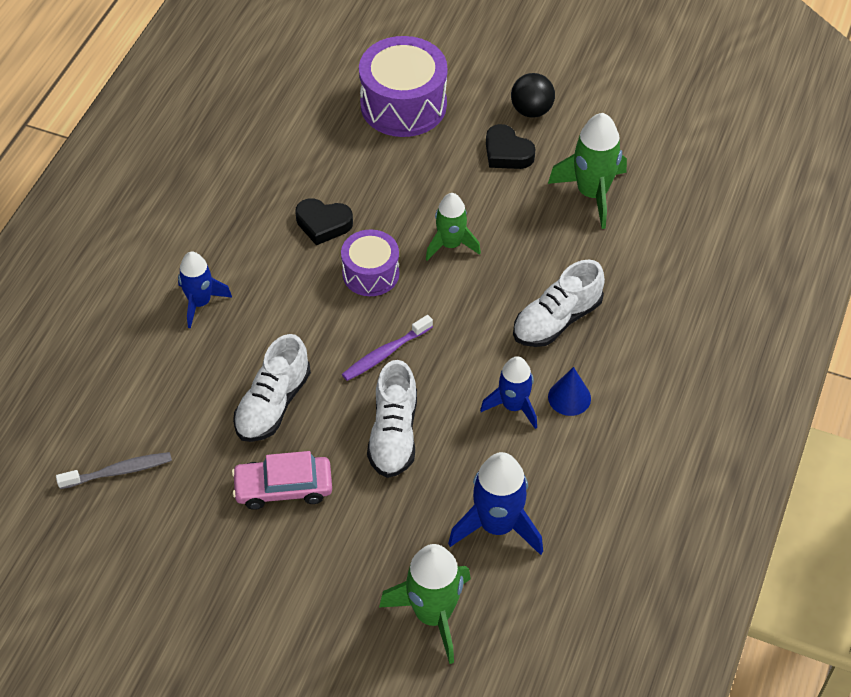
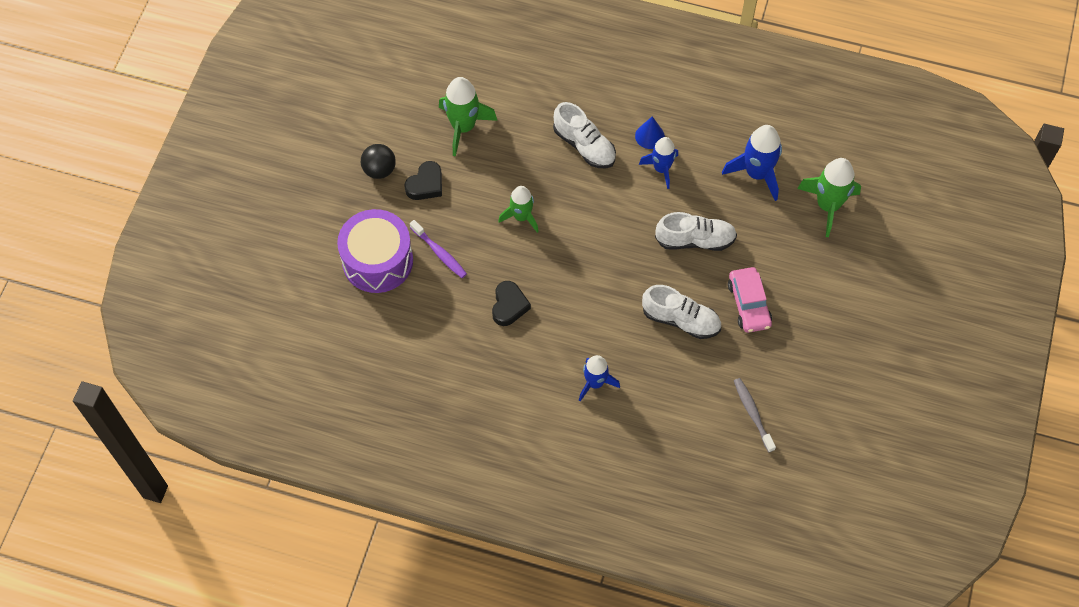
camera: 95 degrees left, 10 degrees up
purple drum [341,229,399,296] -> none
purple toothbrush [342,315,433,381] -> purple toothbrush moved to [410,220,467,278]

